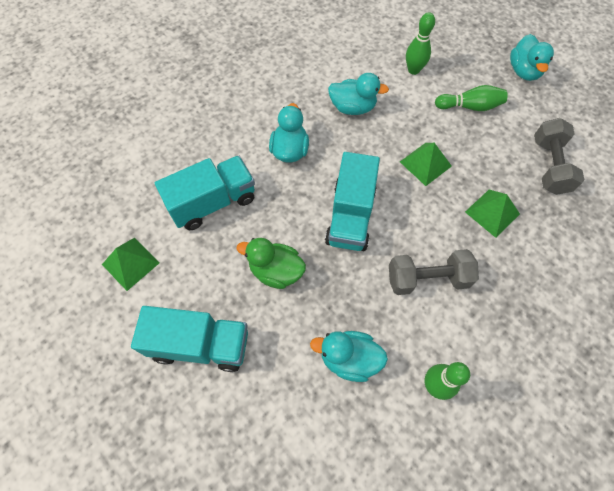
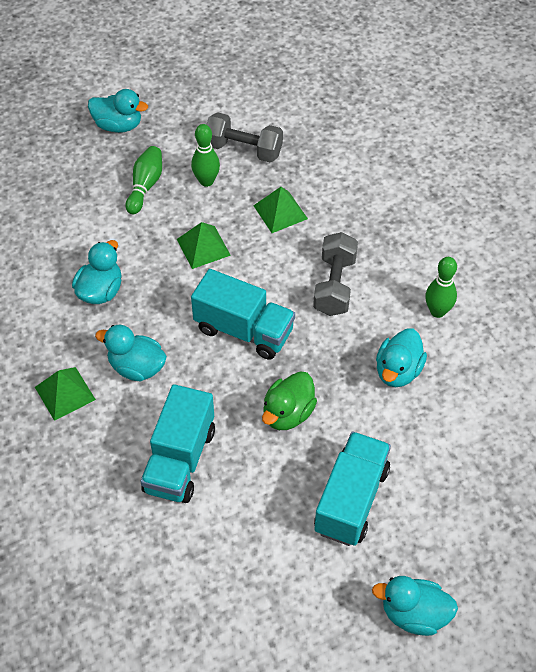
camera: 75 degrees left, 10 degrees down
green pyramid [102,238,160,291] -> green pyramid moved to [35,367,96,421]
turquoise truck [155,156,255,230] -> turquoise truck turned 150 degrees counterclockwise [140,384,215,503]
green bowling pin [406,12,435,75] -> green bowling pin moved to [191,124,220,187]
none -> turquoise duck [372,576,458,636]

